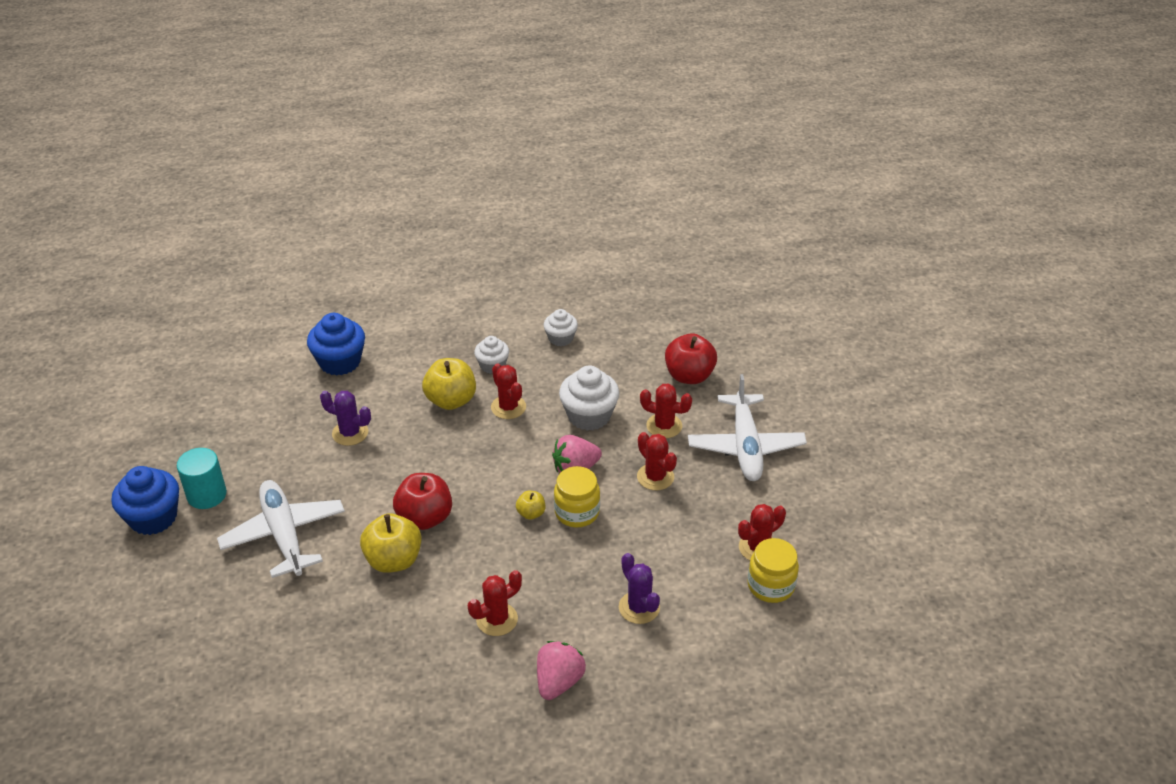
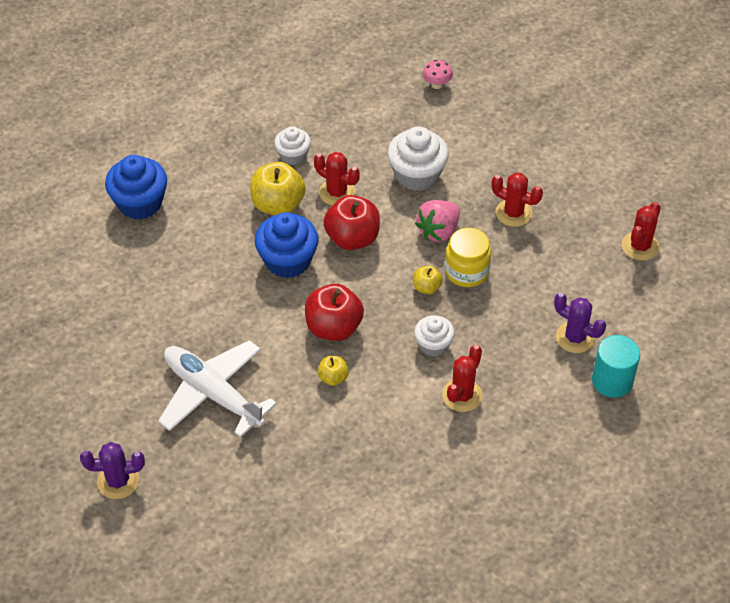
camera: 25 degrees left, 10 degrees up
blue cupcake [111,466,179,535] -> blue cupcake moved to [255,212,319,278]
turquoise cylinder [177,448,227,509] -> turquoise cylinder moved to [592,335,640,398]
purple cactus [320,391,371,446] -> purple cactus moved to [80,442,145,499]
yellow apple [360,513,422,573] -> yellow apple [318,356,349,386], size x0.51
pink strawberry [537,641,586,700] -> none
white cupcake [544,309,578,346] -> white cupcake moved to [414,315,455,357]
red cactus [640,384,692,438] -> none
red apple [665,333,717,384] -> red apple moved to [323,195,380,250]
white plane [688,374,807,481] -> none
yellow jar [747,538,799,603] -> none
none -> pink mushroom [422,60,453,89]

